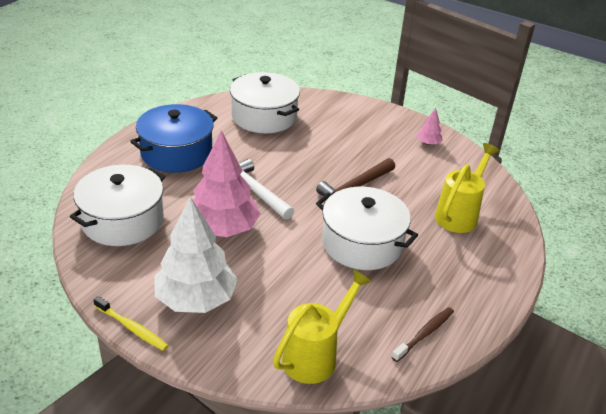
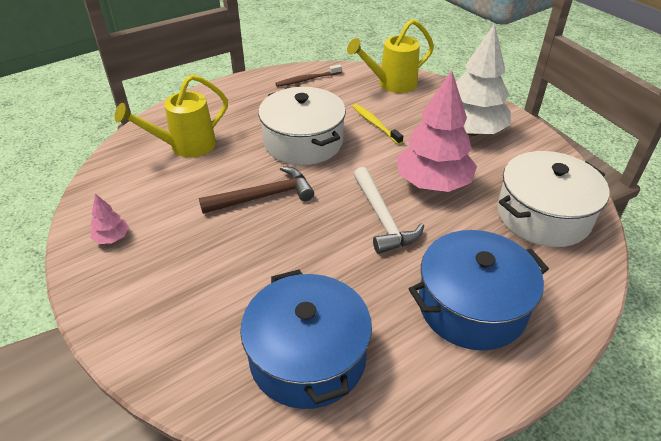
camera: 155 degrees left, 5 degrees up
yellow toothbrush [93,296,169,351] -> yellow toothbrush moved to [352,104,403,145]
white pot [230,72,300,133] -> blue pot [240,270,372,409]

